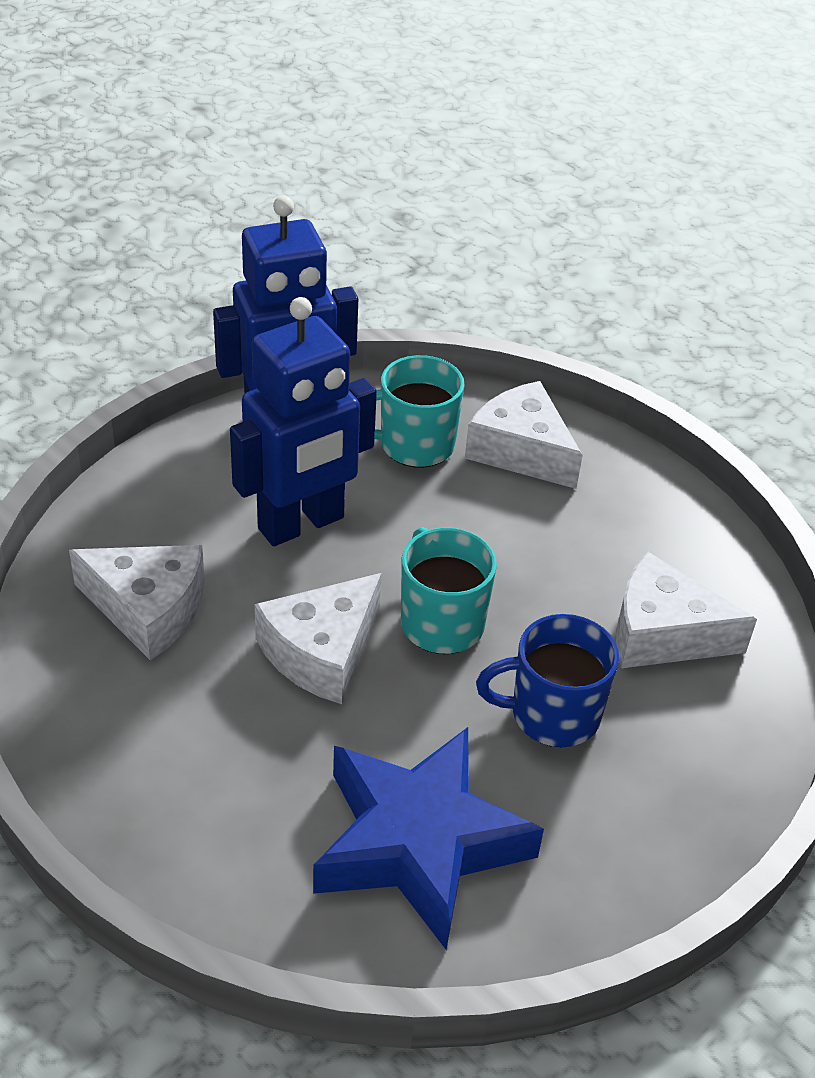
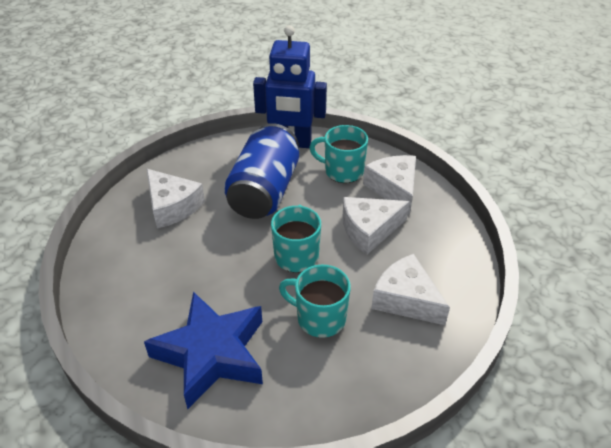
camera: 30 degrees right, 0 degrees up
blue robot [230,297,377,546] -> blue can [224,123,299,219]
white cheese [255,573,381,704] -> white cheese moved to [343,197,410,255]
blue mug [476,614,619,747] -> turquoise mug [279,265,351,338]

